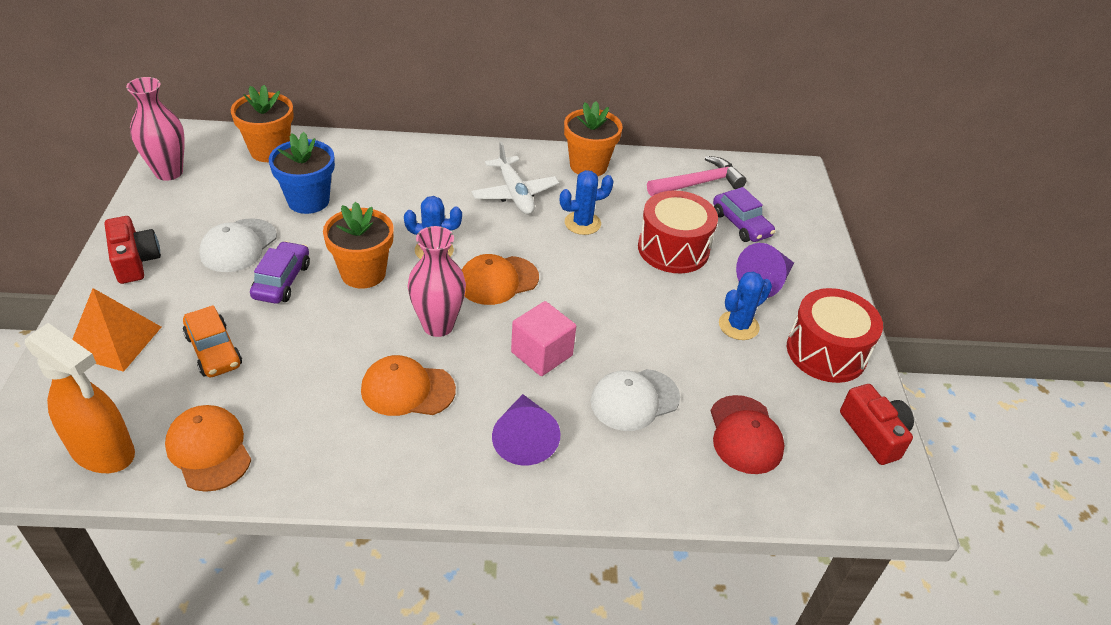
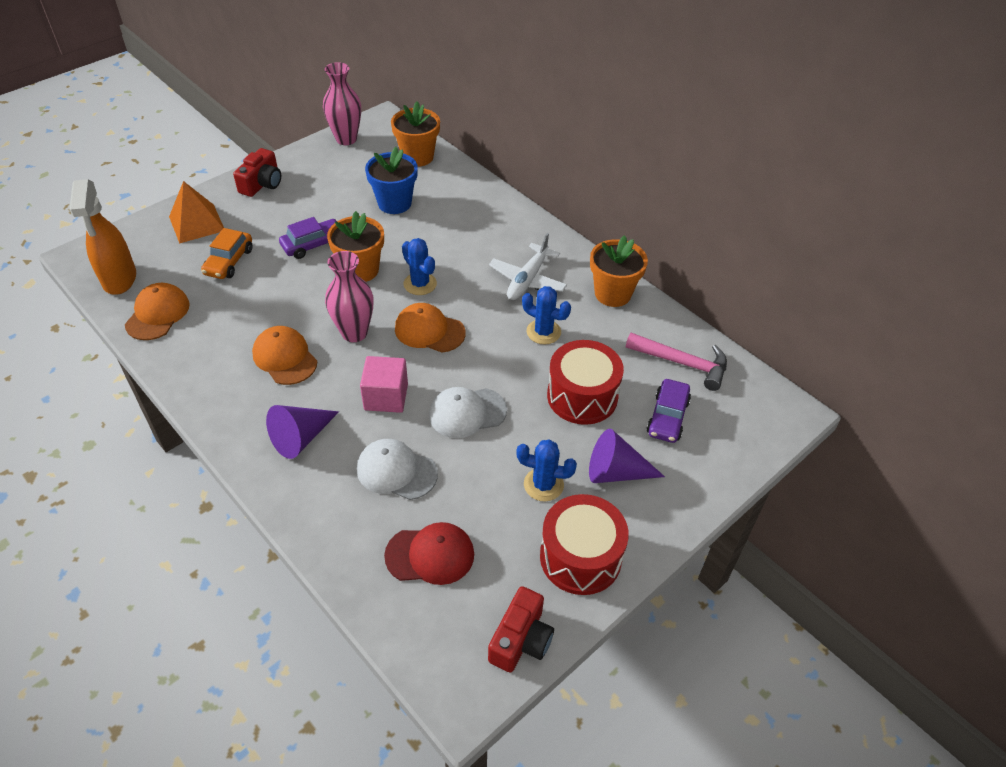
camera: 50 degrees right, 5 degrees up
white cap [199,218,277,272] -> white cap moved to [429,387,507,438]
red cap [710,395,785,474] -> red cap turned 135 degrees counterclockwise [384,522,474,585]

